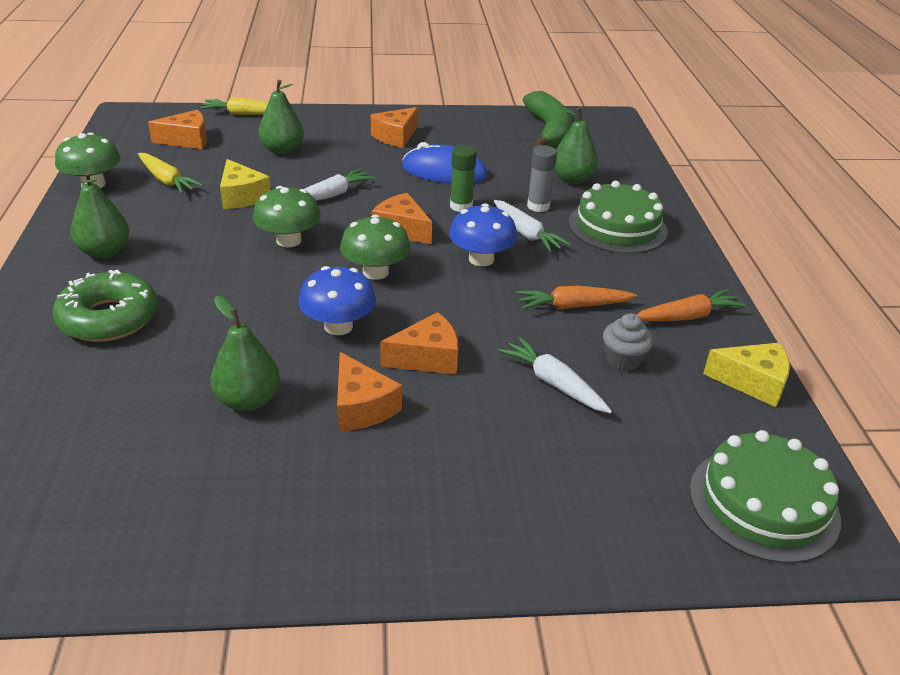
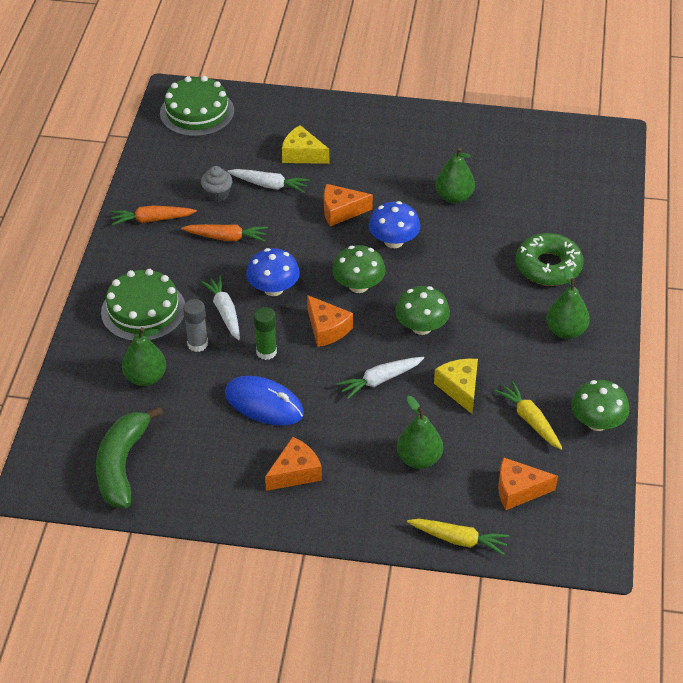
camera: 165 degrees left, 10 degrees up
orange cheese [337,352,402,431] -> none
white carrot [498,337,612,413] -> white carrot turned 45 degrees counterclockwise [227,169,310,193]
yellow cheese [703,343,790,407] -> yellow cheese moved to [282,125,329,164]

